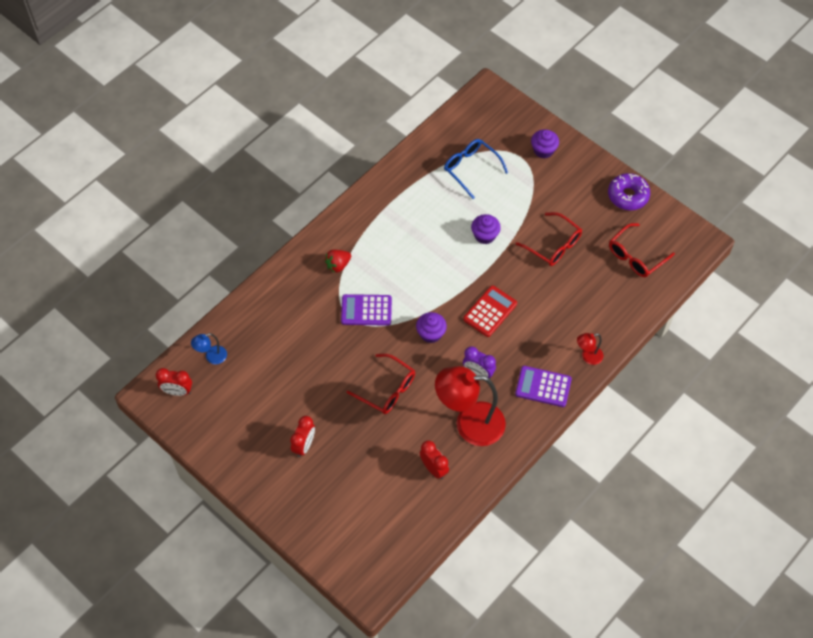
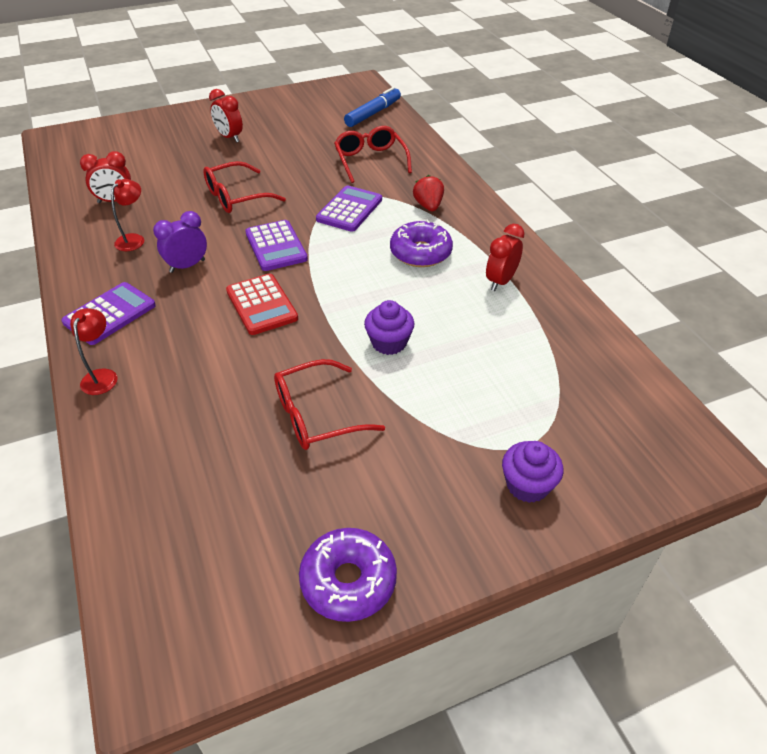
camera: 115 degrees right, 15 degrees down
red clock [156,368,192,396] -> red clock moved to [486,224,525,291]
blue lamp [191,333,227,364] -> blue marker [344,87,401,127]
purple cupcake [416,312,447,343] -> purple calculator [245,220,308,271]
red lamp [435,366,506,446] -> red lamp [111,179,144,251], size x0.45
blue glasses [444,139,508,199] -> none
red glasses [609,223,675,277] -> red glasses moved to [334,126,412,183]
none -> purple donut [390,220,453,267]

